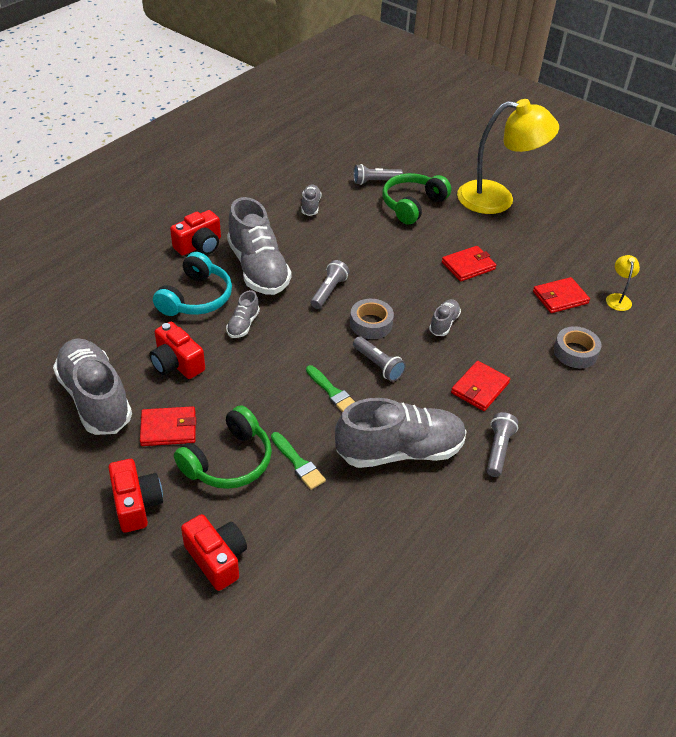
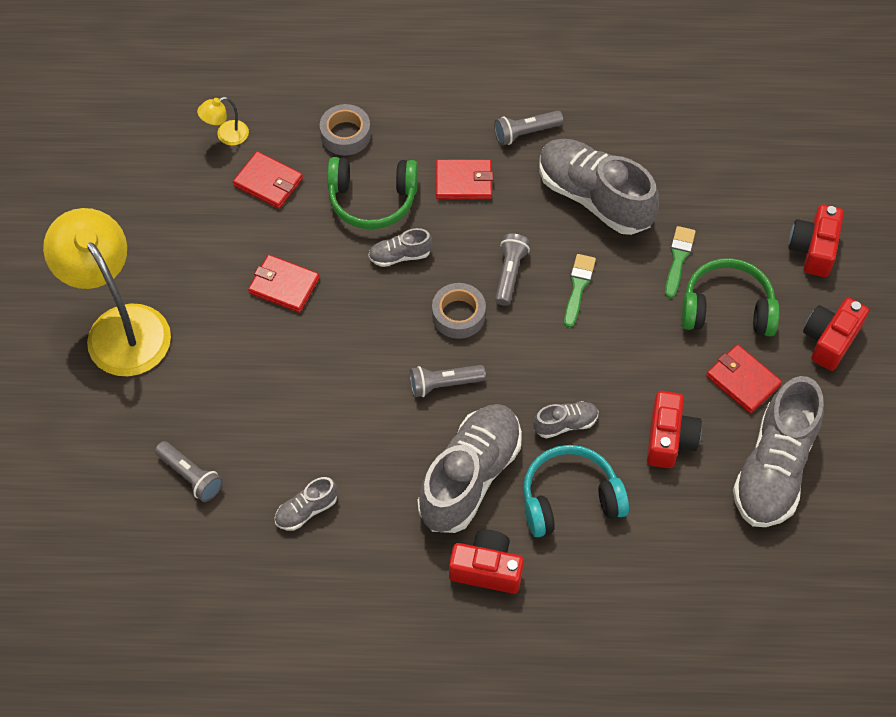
camera: 125 degrees left, 15 degrees up
green headphones [382,173,451,224] -> green headphones moved to [327,157,418,229]

